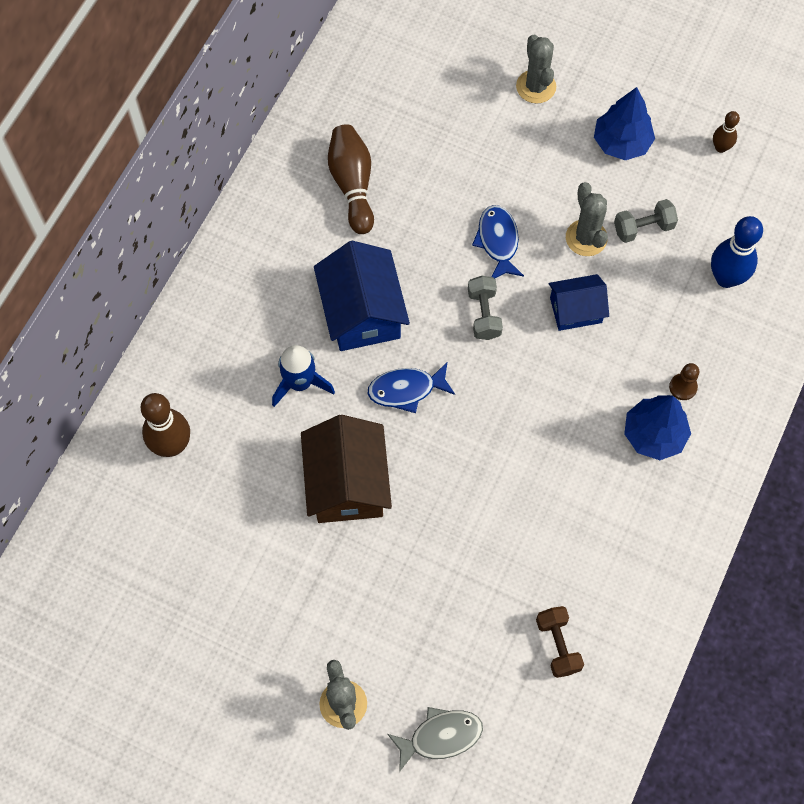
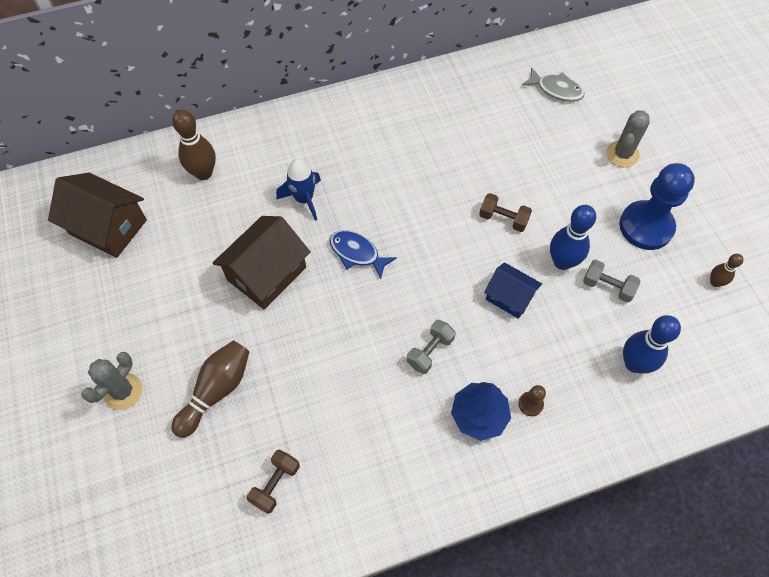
camera: 45 degrees right, 5 degrees down
blue house [314,241,410,351] -> none
brown bowling pin [328,124,374,234] -> brown bowling pin moved to [172,340,250,438]
grey fish [387,707,483,772] -> grey fish moved to [522,67,584,102]
grey dumbbell [468,276,503,340] -> grey dumbbell moved to [407,320,456,374]
blue fish [472,205,524,278] -> brown dumbbell [479,193,532,232]
grey cactus [566,182,608,256] -> blue bowling pin [550,205,596,270]
blue tree [594,87,655,160] -> blue pawn [619,163,695,250]
none -> brown house [48,173,147,258]

